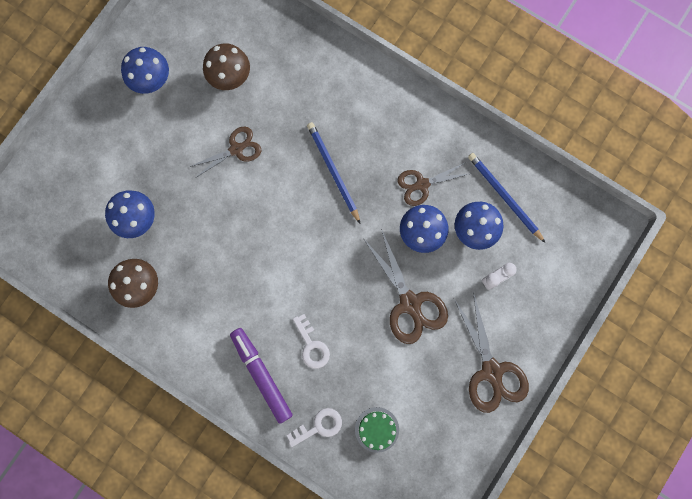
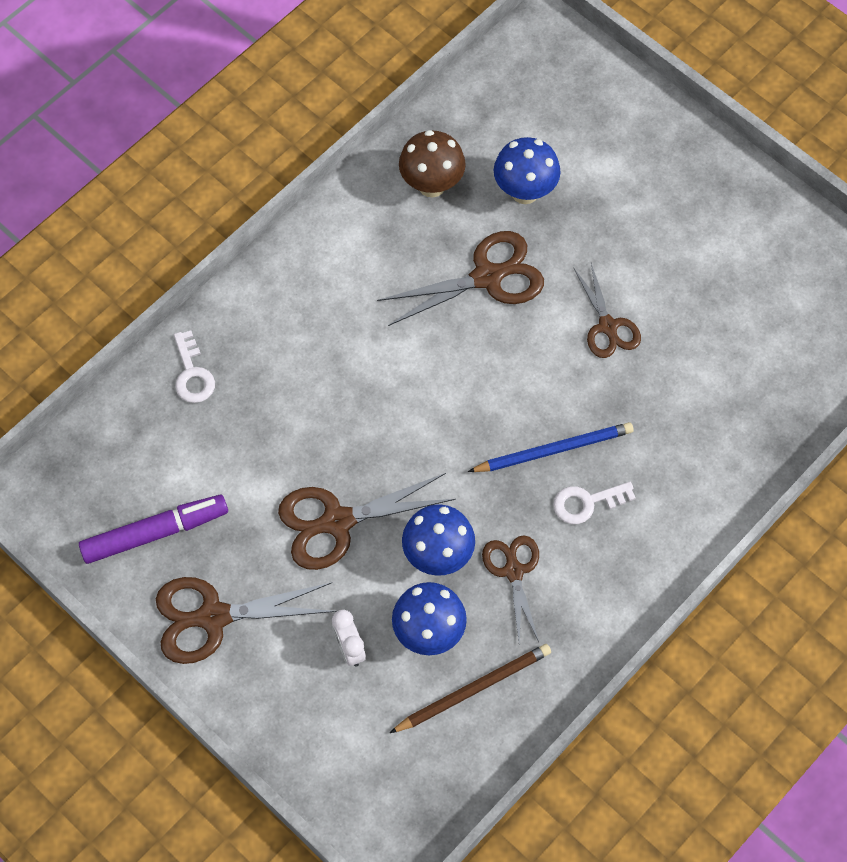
camera: 100 degrees right, 15 degrees down
blue mushroom [121,47,169,94] -> none
brown mushroom [203,43,250,90] -> none
purple marker [230,328,293,424] -> purple marker moved to [79,495,228,564]
white key [293,314,330,369] -> white key moved to [553,482,636,524]
green cake [355,407,399,453] -> none
blue pencil [468,153,545,243] -> brown pencil [390,644,551,733]
none -> brown scissors [377,231,544,326]

